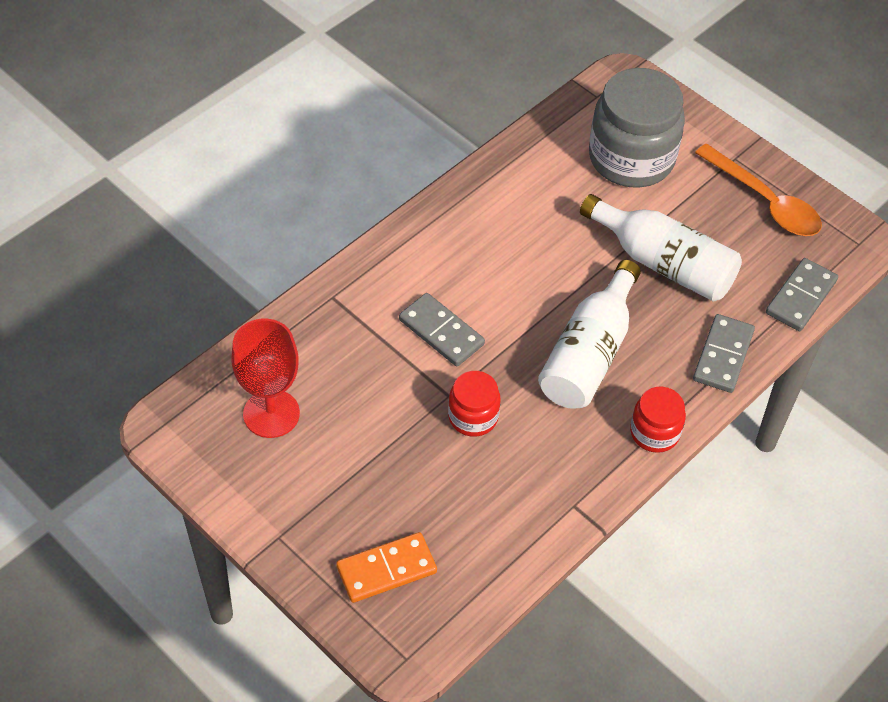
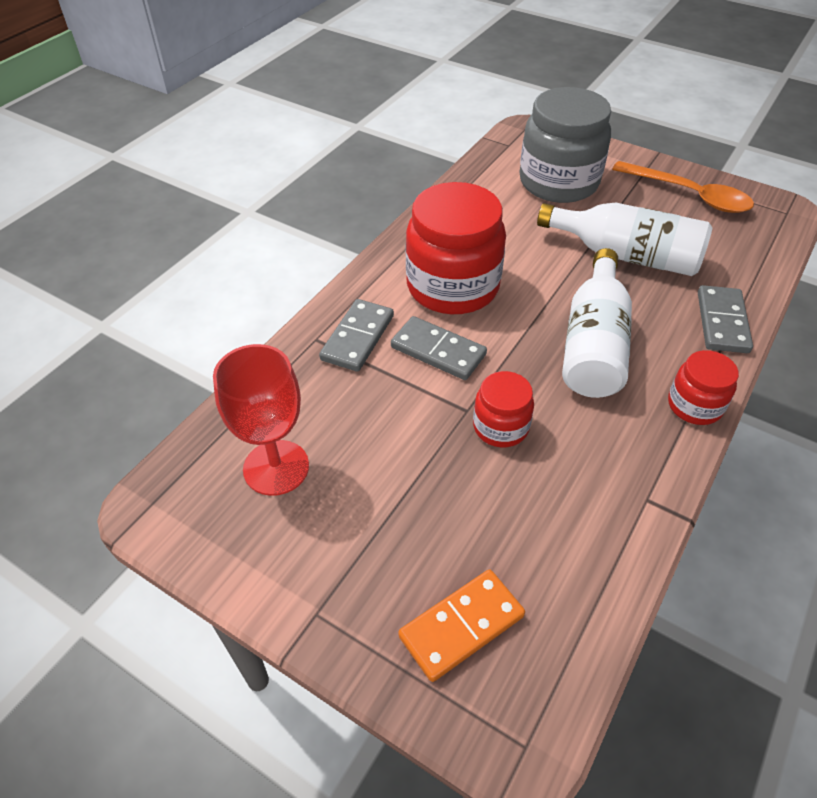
camera: 10 degrees left, 5 degrees down
grey domino [766,258,838,331] -> grey domino moved to [319,299,394,372]
none -> red jar [406,182,506,314]

